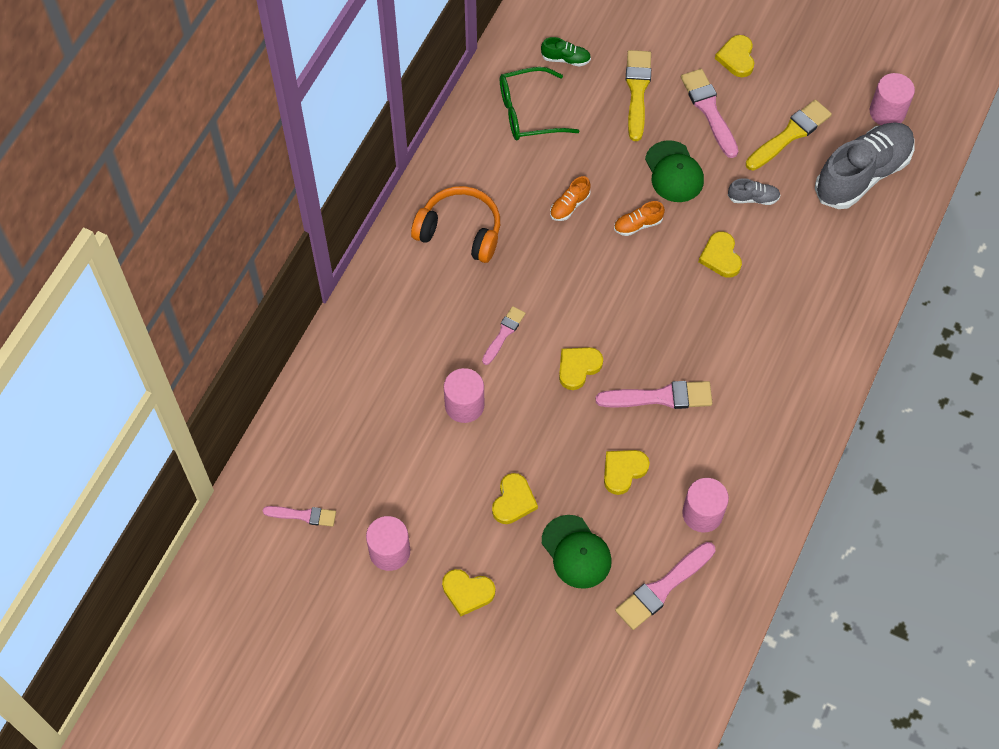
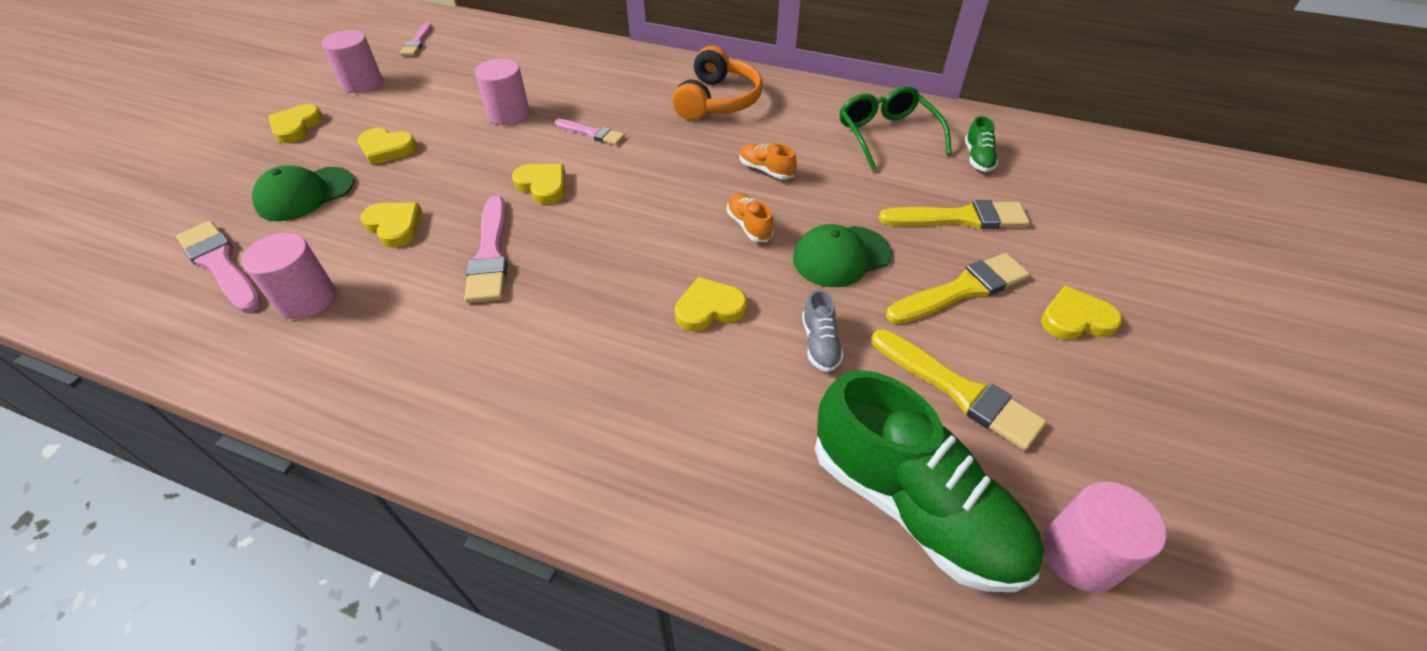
camera: 85 degrees right, 15 degrees down
pink brush [681,69,738,158] -> yellow brush [886,253,1030,324]
grey shoe [815,122,914,209] -> green shoe [815,370,1044,592]

